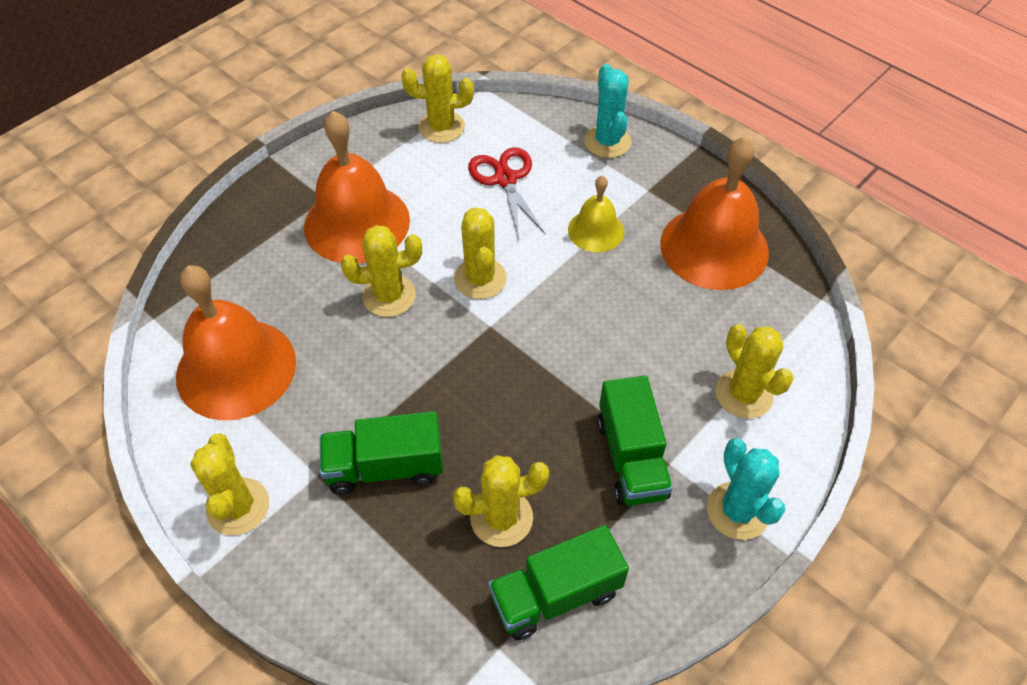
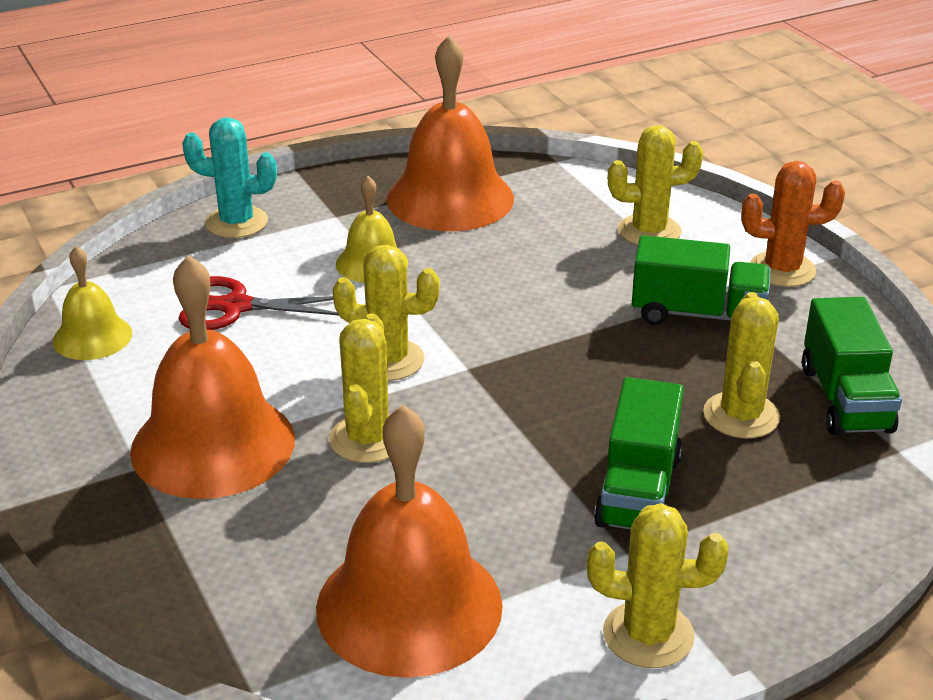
camera: 70 degrees left, 20 degrees down
yellow cactus [401,54,474,143] -> yellow bell [53,246,132,360]
turquoise cactus [707,438,786,540] -> orange cactus [741,161,845,287]

